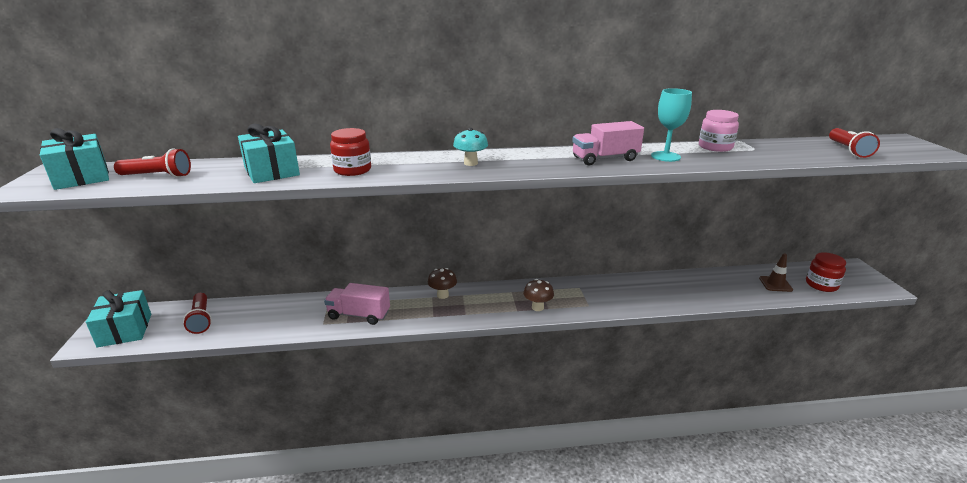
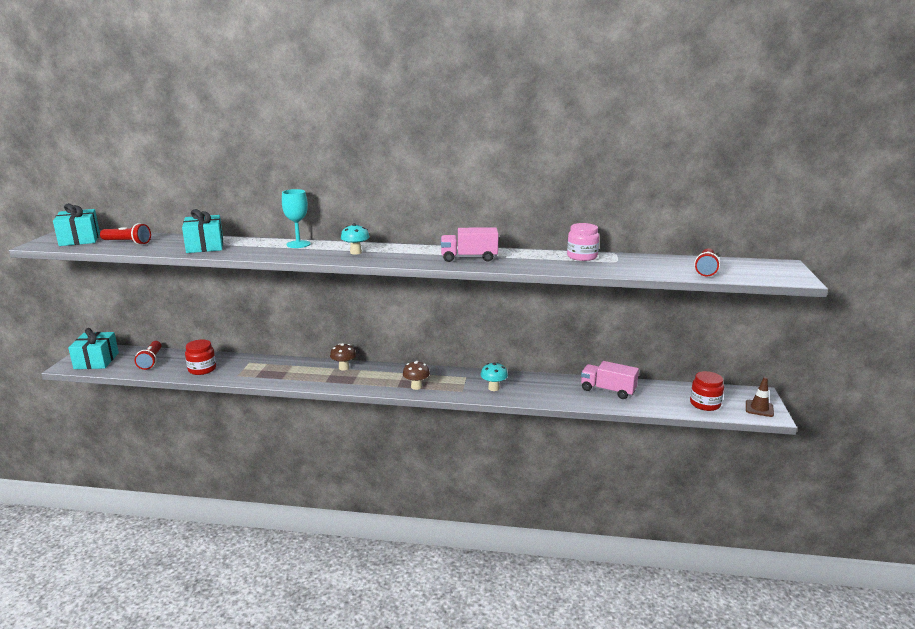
camera: 15 degrees right, 5 degrees down
pink truck [324,283,390,325] -> pink truck moved to [581,361,639,399]
red jar [330,128,371,176] -> red jar moved to [185,340,216,375]
turquoise goblet [651,88,692,162] -> turquoise goblet moved to [282,189,311,248]
brown traffic cone [759,254,793,292] -> brown traffic cone moved to [746,377,774,417]
none -> turquoise mushroom [480,362,508,391]

